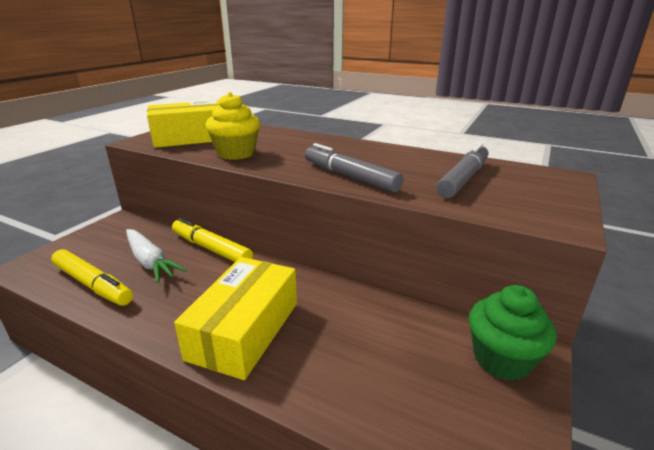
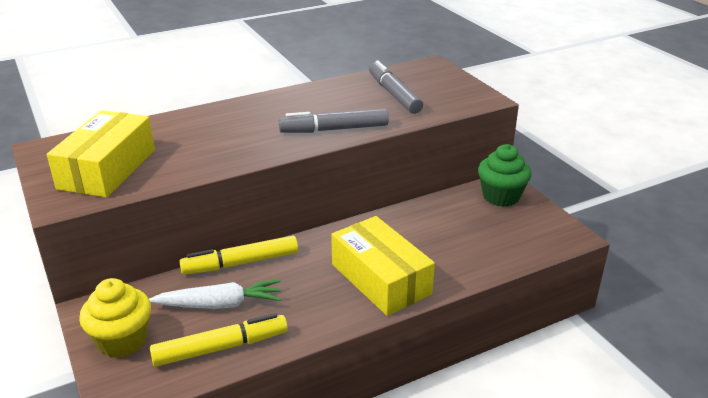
camera: 55 degrees left, 5 degrees up
yellow cupcake [205,92,260,160] -> yellow cupcake moved to [79,278,151,358]

